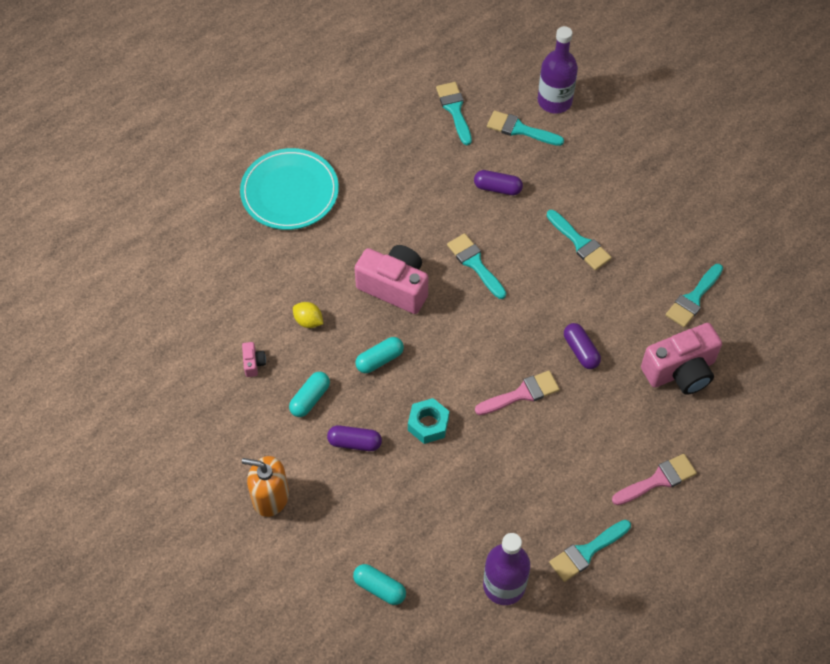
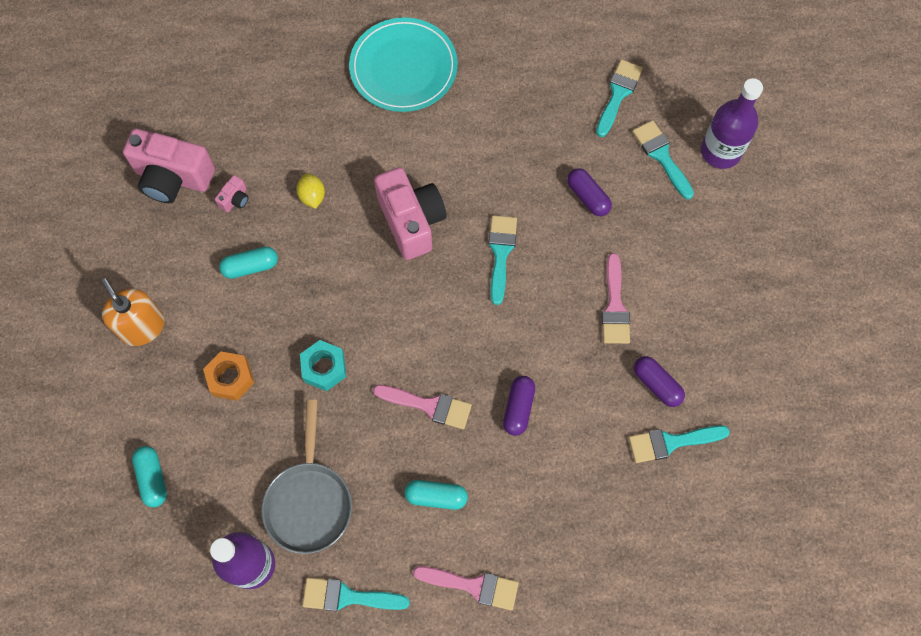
camera: 40 degrees right, 10 degrees up
purple capsule [327,425,382,451] -> purple capsule moved to [634,356,685,407]
turquoise capsule [355,337,404,373] -> turquoise capsule moved to [405,480,468,510]
turquoise brush [547,210,612,270] -> pink brush [602,253,630,344]
pink camera [641,323,722,395] -> pink camera moved to [123,129,215,203]
none -> orange nut [203,351,254,401]
none -> grey pan [262,400,352,554]

